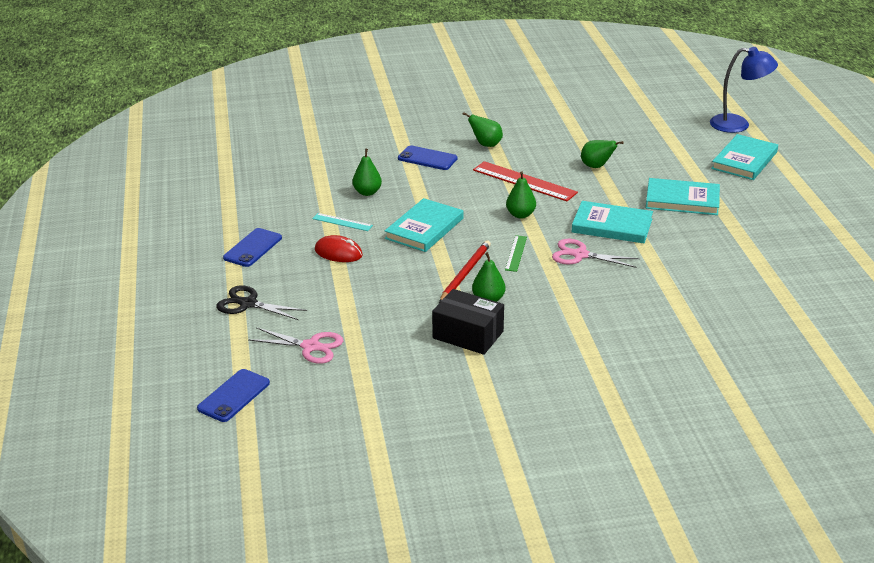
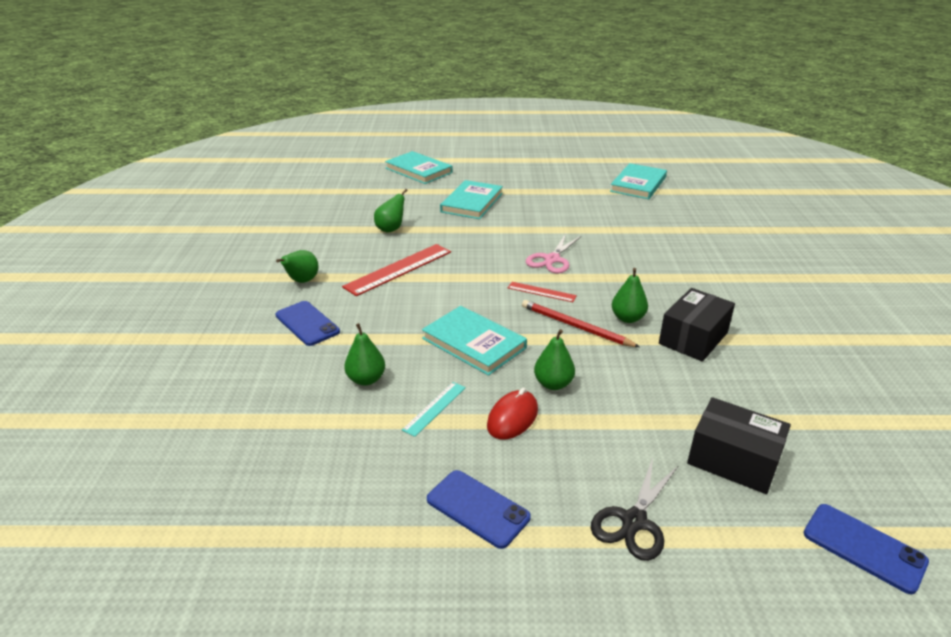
camera: 80 degrees left, 0 degrees up
pink scissors [248,327,343,364] -> black box [687,397,791,494]
blue phone [398,146,458,170] -> blue phone turned 75 degrees counterclockwise [275,301,340,346]
green ruler [505,235,527,272] -> red ruler [508,282,577,302]
green pear [506,171,536,219] -> green pear moved to [534,329,575,390]
turquoise book [572,201,653,243] -> turquoise book moved to [610,163,667,199]
blue lamp [710,47,778,133] -> none

